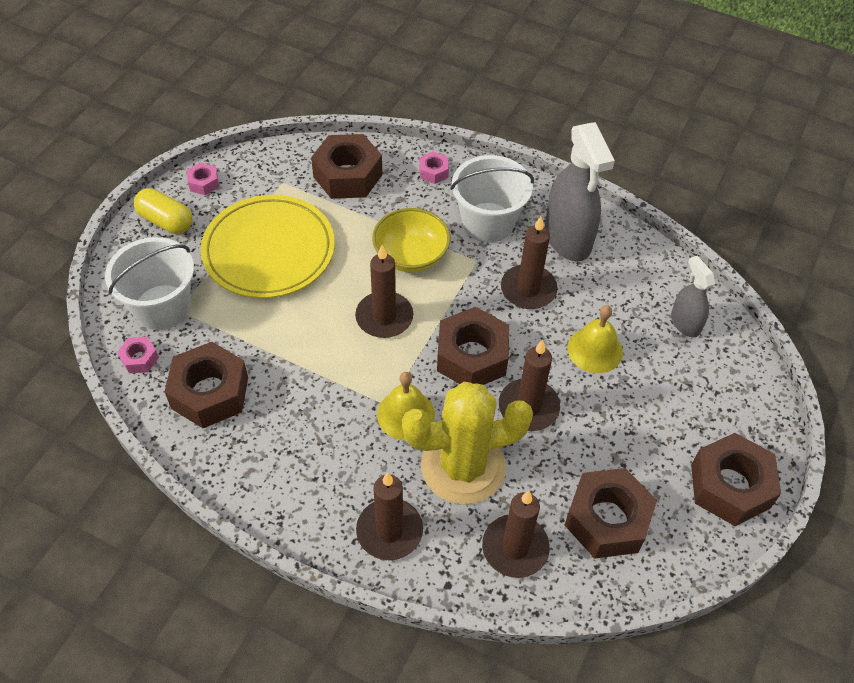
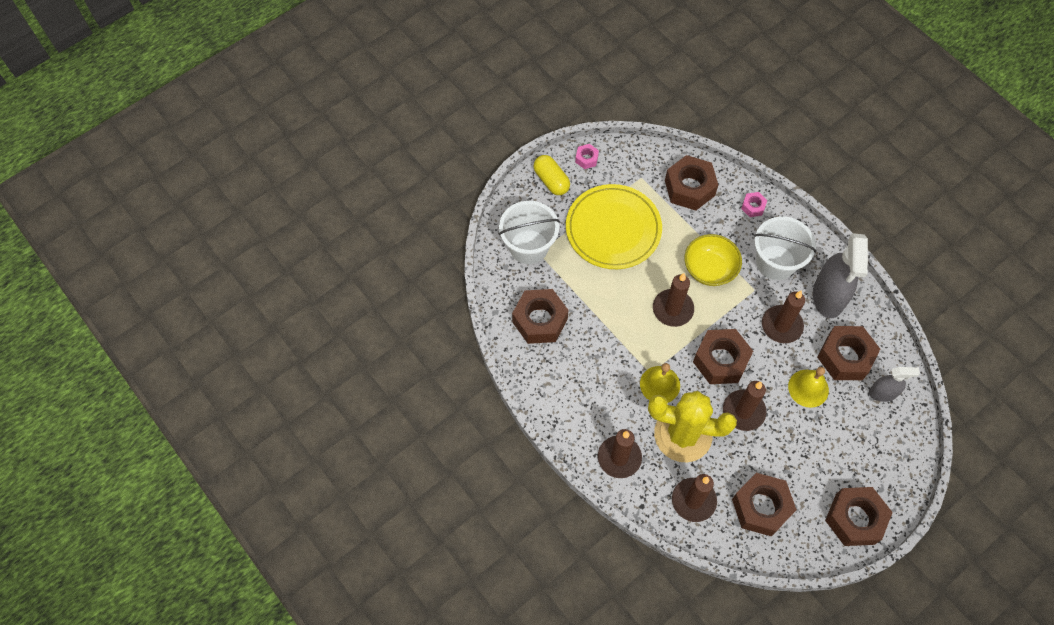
camera: 25 degrees right, 10 degrees up
pink nut [117,337,159,373] -> none
grey spray bottle [671,256,716,337] -> grey spray bottle turned 90 degrees clockwise [869,367,920,402]
none -> brown nut [817,326,880,380]

